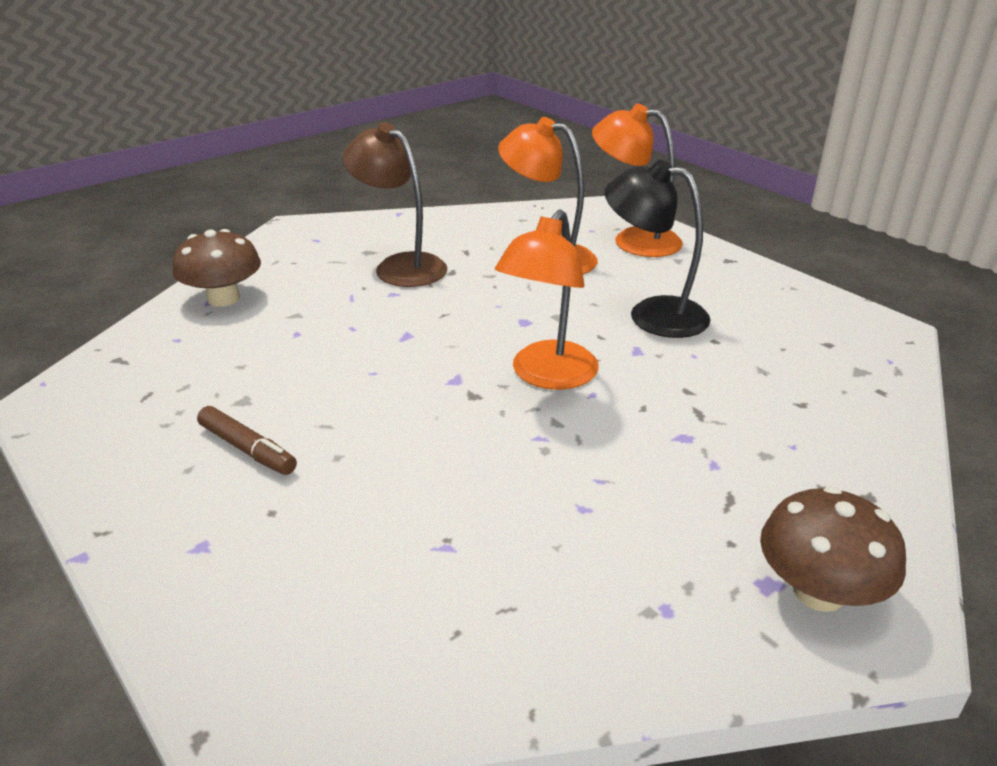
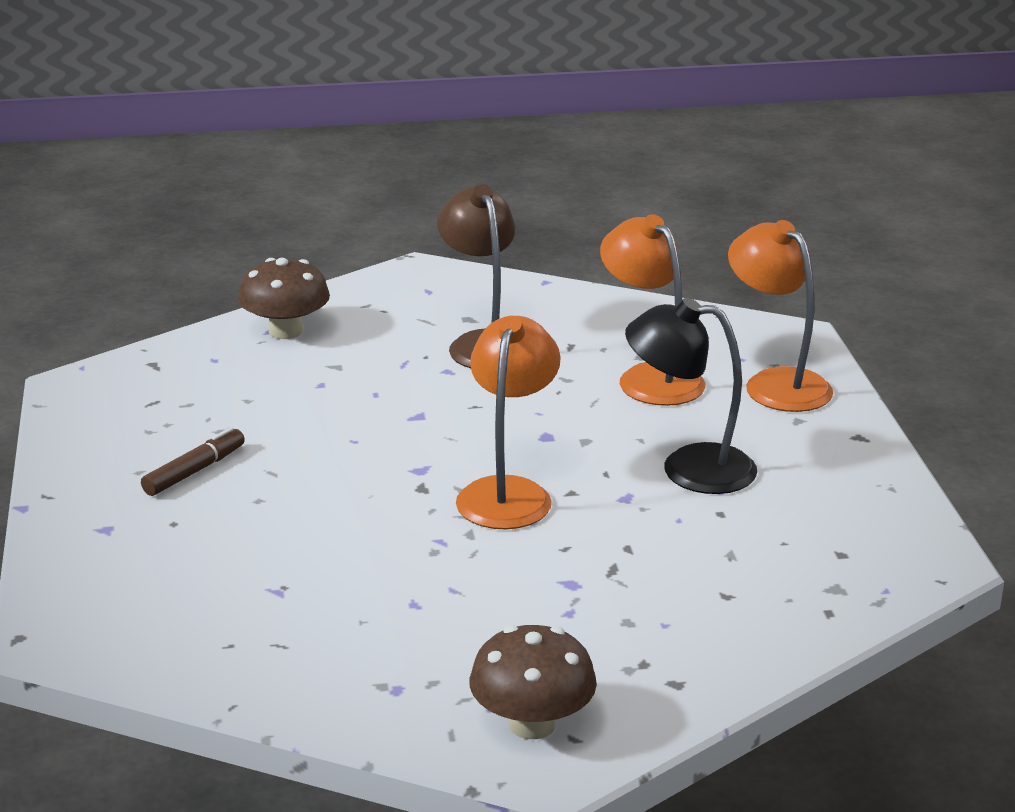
camera: 30 degrees right, 5 degrees down
brown marker [197,406,297,475] -> brown marker turned 120 degrees counterclockwise [141,427,245,496]
orange lamp [495,209,599,390] -> orange lamp turned 135 degrees clockwise [456,316,561,529]
black lamp [604,160,710,338] -> black lamp turned 45 degrees counterclockwise [625,298,757,494]

